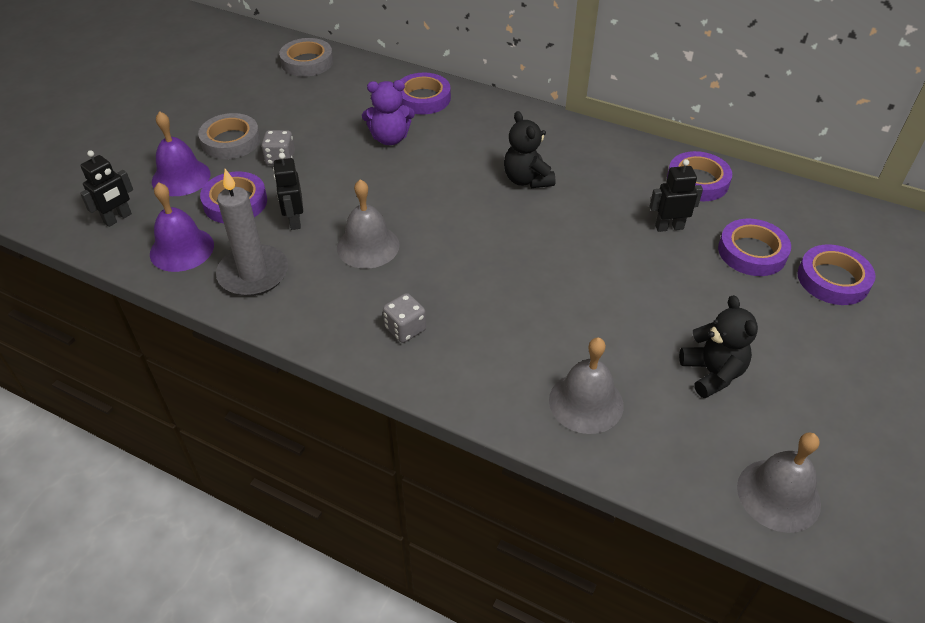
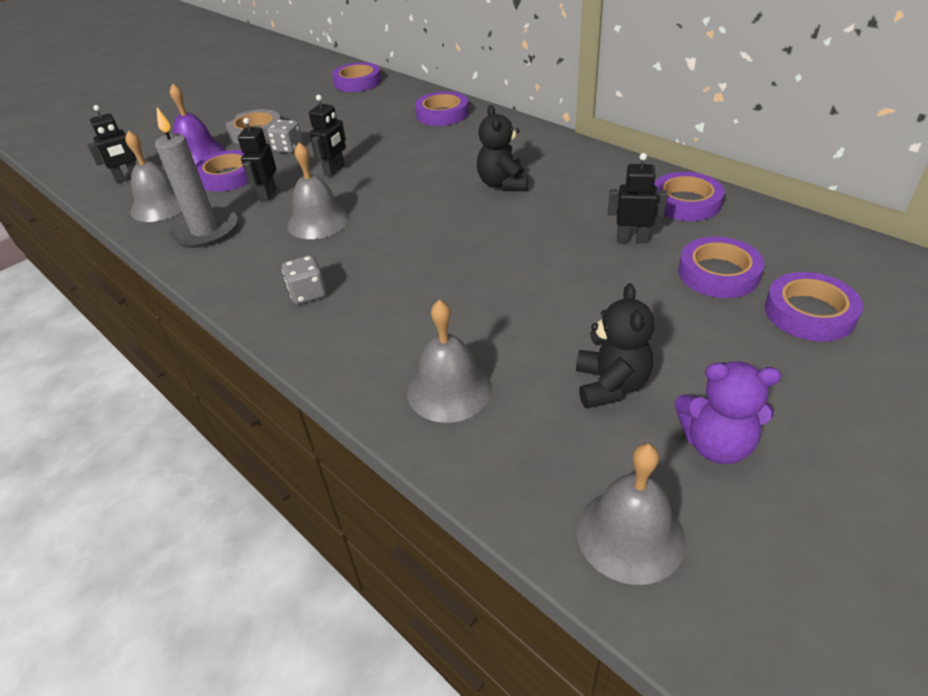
camera: 20 degrees right, 5 degrees down
purple bell [150,182,214,272] -> grey bell [125,130,182,222]
grey tape [279,38,333,77] -> purple tape [332,62,381,92]
purple teddy bear [362,80,415,145] -> purple teddy bear moved to [675,361,781,464]
none -> black robot [309,95,346,177]

